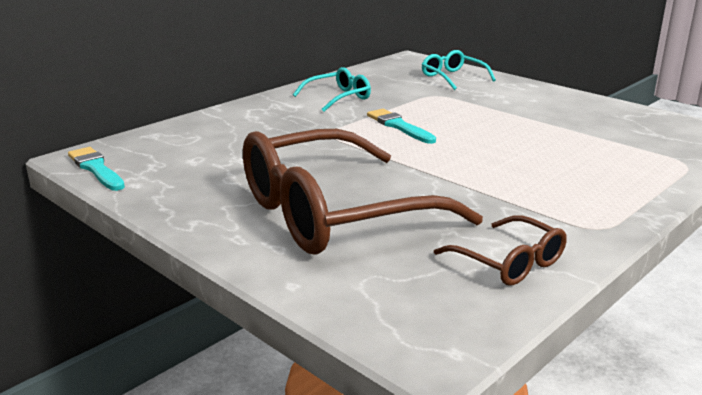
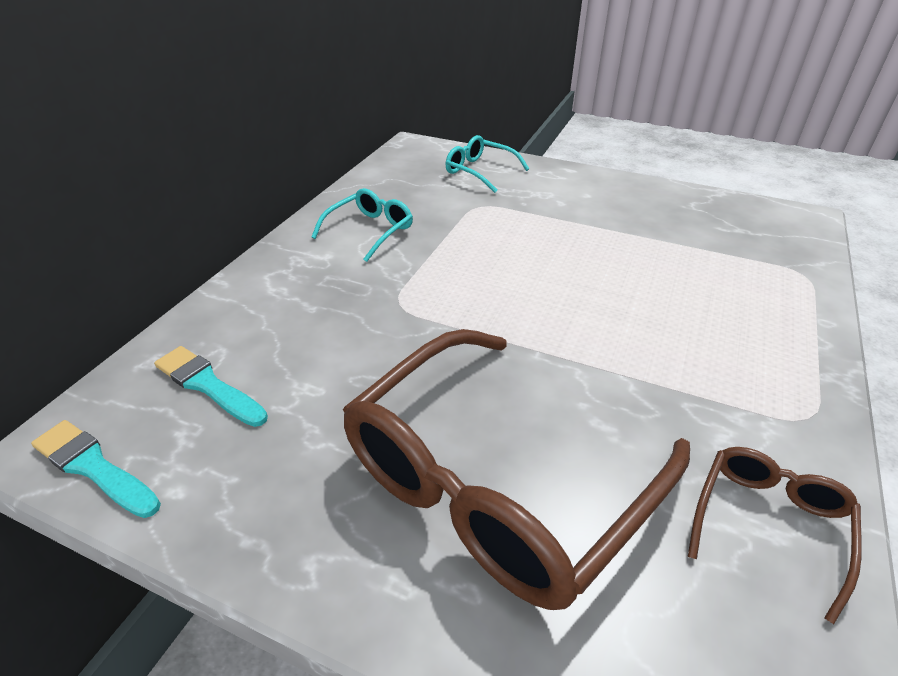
camera: 20 degrees left, 15 degrees up
turquoise brush [367,109,436,144] -> turquoise brush moved to [154,346,268,427]
brown glasses [434,215,567,286] -> brown glasses turned 90 degrees counterclockwise [688,447,862,624]

